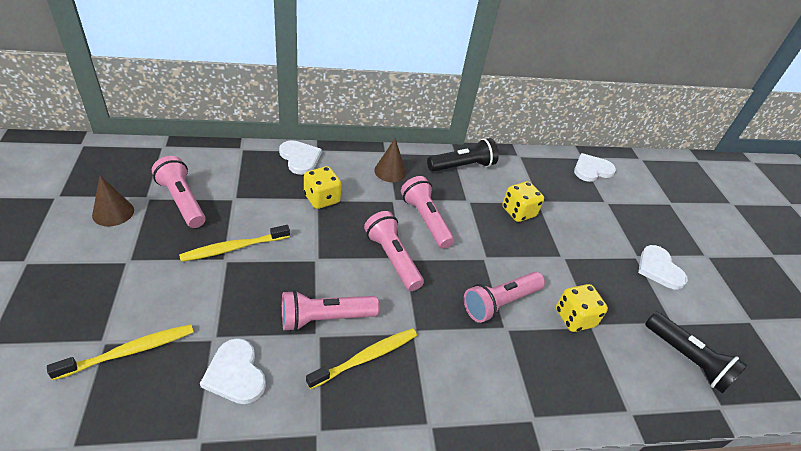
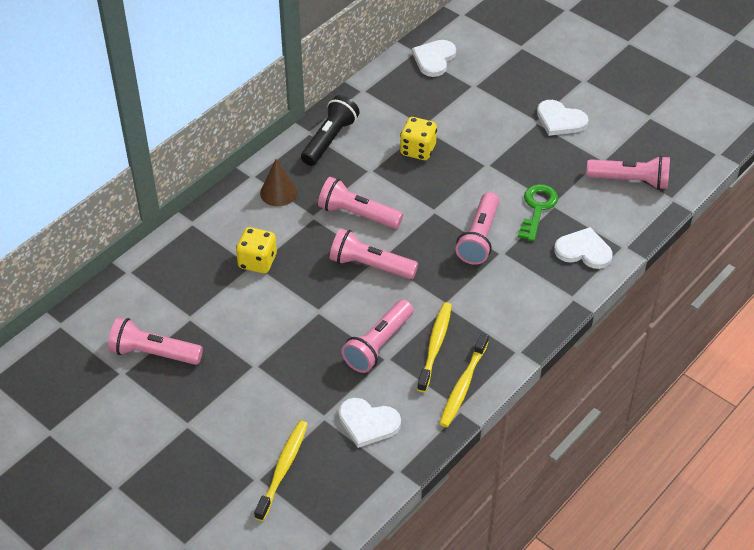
camera: 35 degrees left, 5 degrees up
brown cone [92,176,134,226] -> none
yellow toothbrush [179,225,290,262] -> yellow toothbrush moved to [439,333,489,427]
white heart [279,140,322,175] -> white heart moved to [554,227,613,269]
yellow dice [556,284,608,332] -> green key [518,184,558,241]
black flashlight [645,312,748,394] -> pink flashlight [586,155,670,190]

